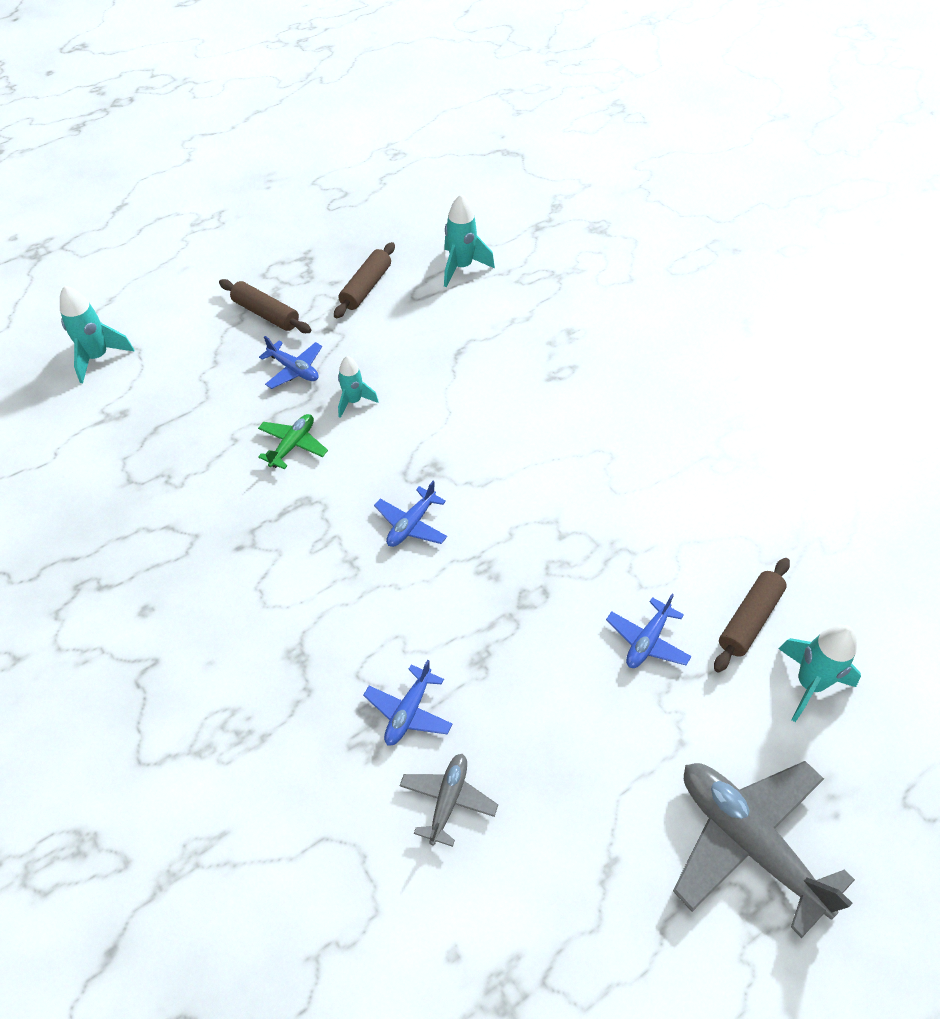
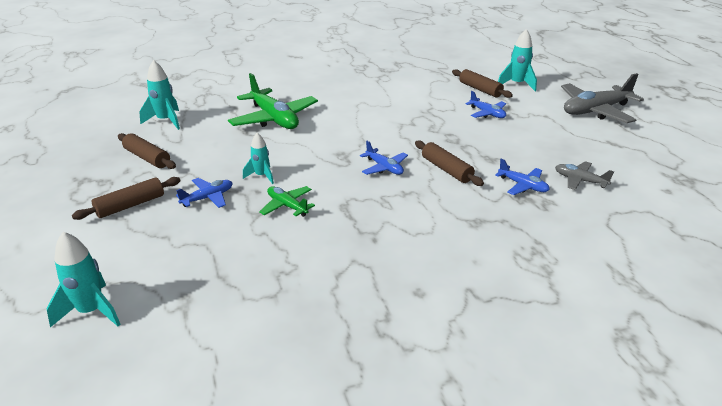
camera: 75 degrees left, 20 degrees down
none -> green plane [228,73,318,129]
none -> brown rolling pin [415,140,484,186]

